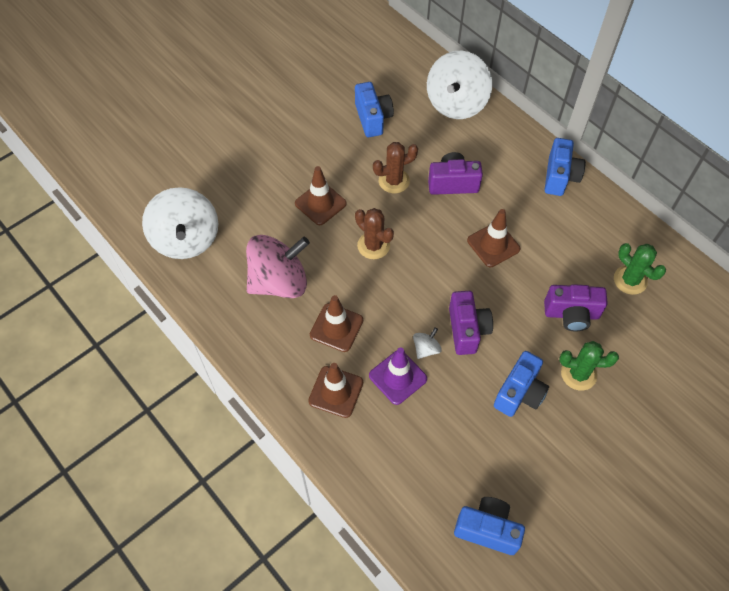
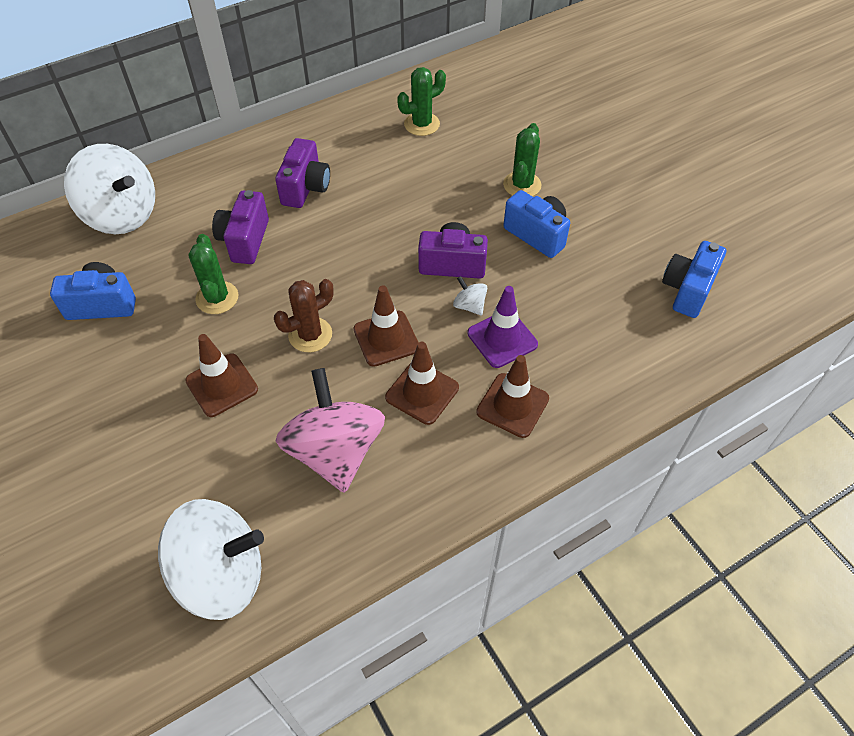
camera: 80 degrees left, 5 degrees down
brown cactus [373,142,418,193] -> green cactus [188,234,238,314]
brown traffic cone [467,209,520,267] -> brown traffic cone moved to [353,285,419,367]
blue camera [544,138,586,196] -> none
purple camera [544,284,608,331] -> purple camera moved to [275,138,330,208]

